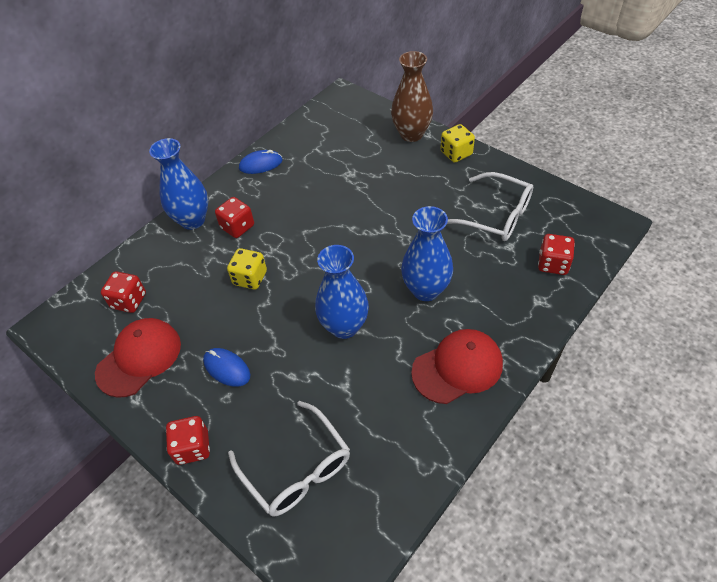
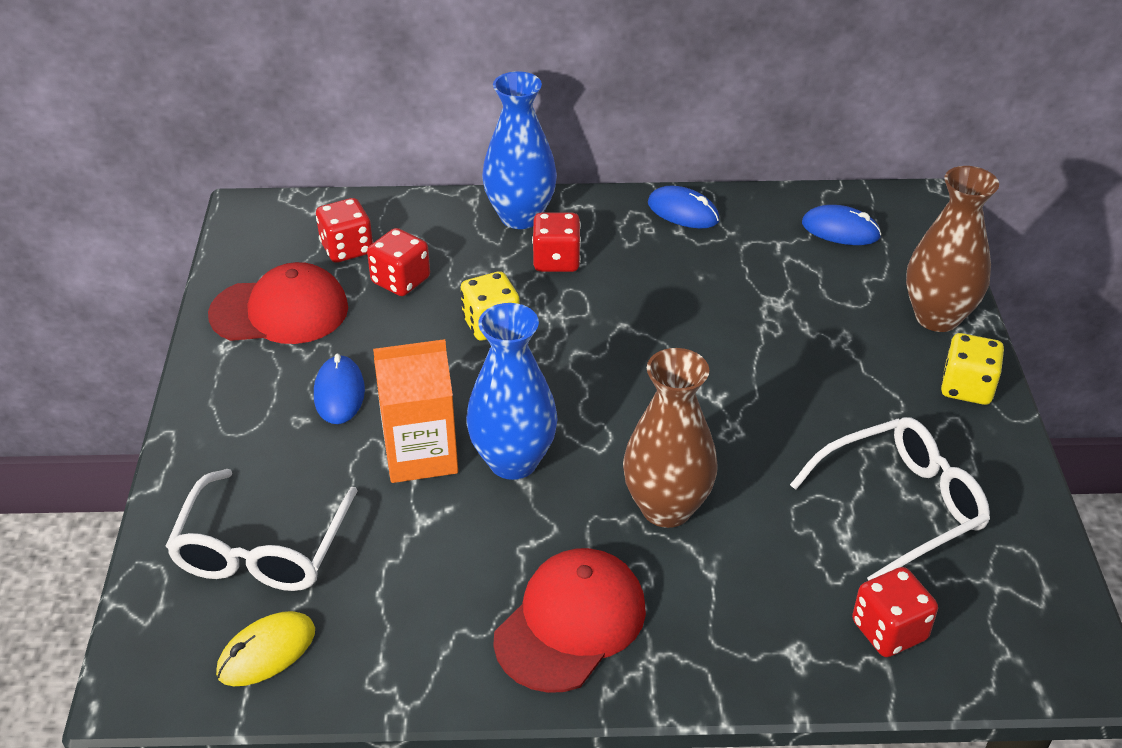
camera: 45 degrees right, 10 degrees down
red dice [166,416,210,465] -> red dice moved to [367,228,430,296]
blue vase [401,206,453,301] -> brown vase [623,348,718,528]
red cap [411,329,503,404] -> red cap turned 75 degrees counterclockwise [494,548,646,693]
white glasses [447,172,533,241] -> white glasses turned 105 degrees counterclockwise [790,417,990,581]
none -> yellow mouse [216,611,315,686]
none -> orange carton [373,339,458,483]
none -> blue mouse [802,205,881,245]

